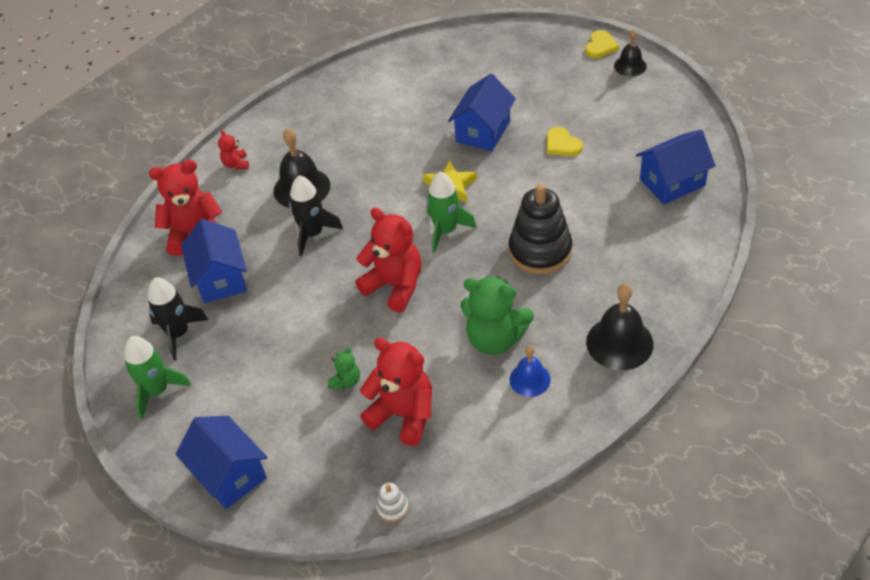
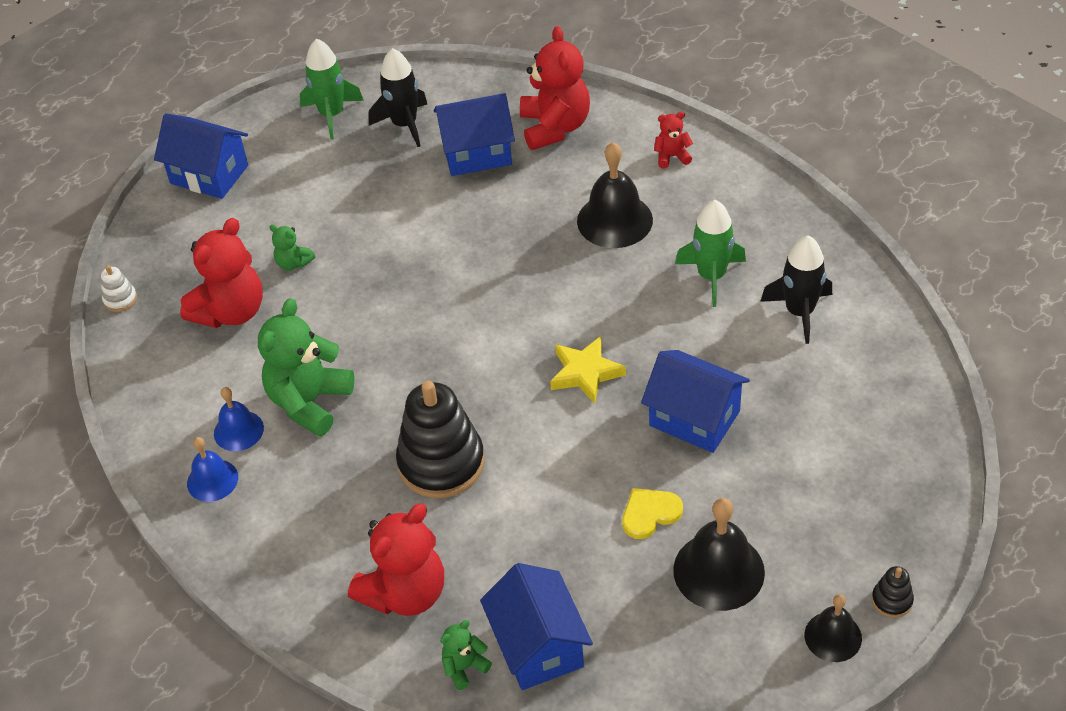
camera: 95 degrees right, 0 degrees up
blue house [176,416,268,509] -> blue house turned 60 degrees clockwise [154,113,248,199]
black rocket [289,175,343,256] -> black rocket moved to [760,236,832,344]
red teddy bear [355,208,422,313] -> red teddy bear moved to [348,504,444,616]
green rocket [426,172,477,253] -> green rocket moved to [675,200,746,307]
yellow heart [585,30,619,58] -> black stacking toy [872,566,914,618]
black bell [586,284,654,370] -> black bell moved to [673,498,765,611]
none -> blue bell [187,437,238,502]
none -> green teddy bear [440,620,492,690]

